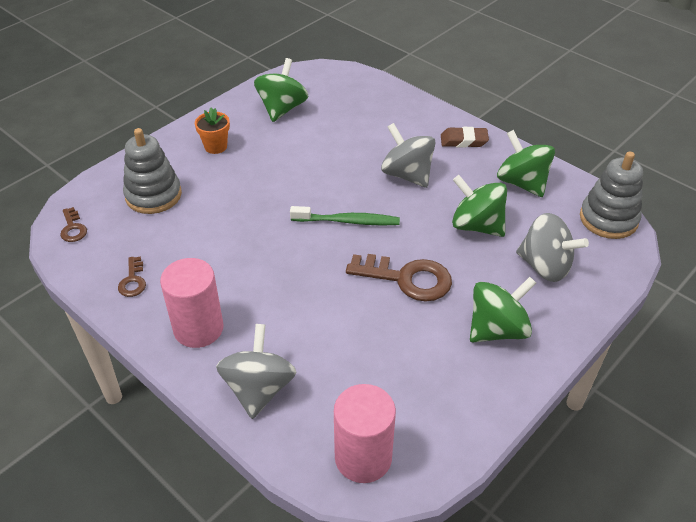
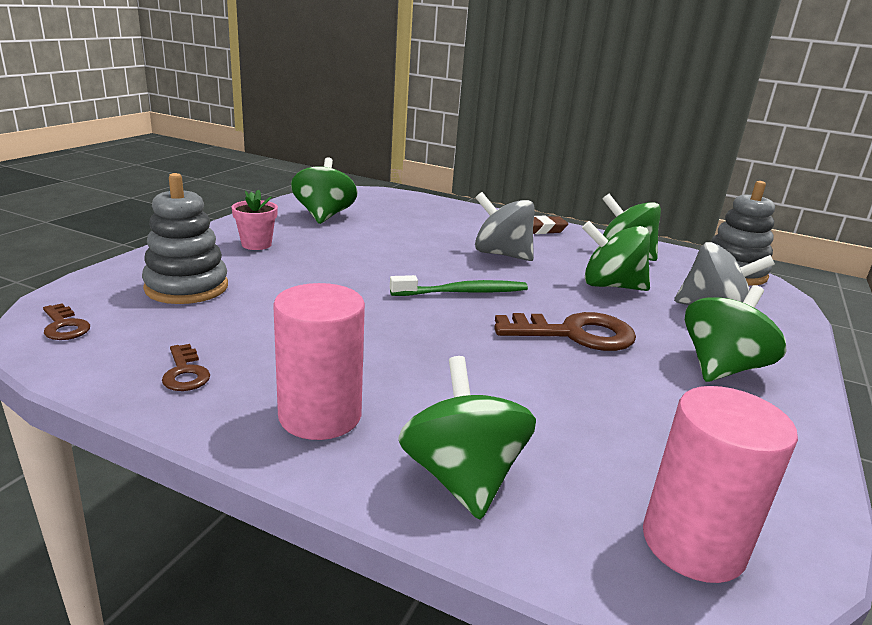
camera: 20 degrees left, 20 degrees down
orange flower pot [195,108,230,154] -> pink flower pot [232,189,278,250]
grey spinning top [216,324,296,419] -> green spinning top [398,356,536,520]

